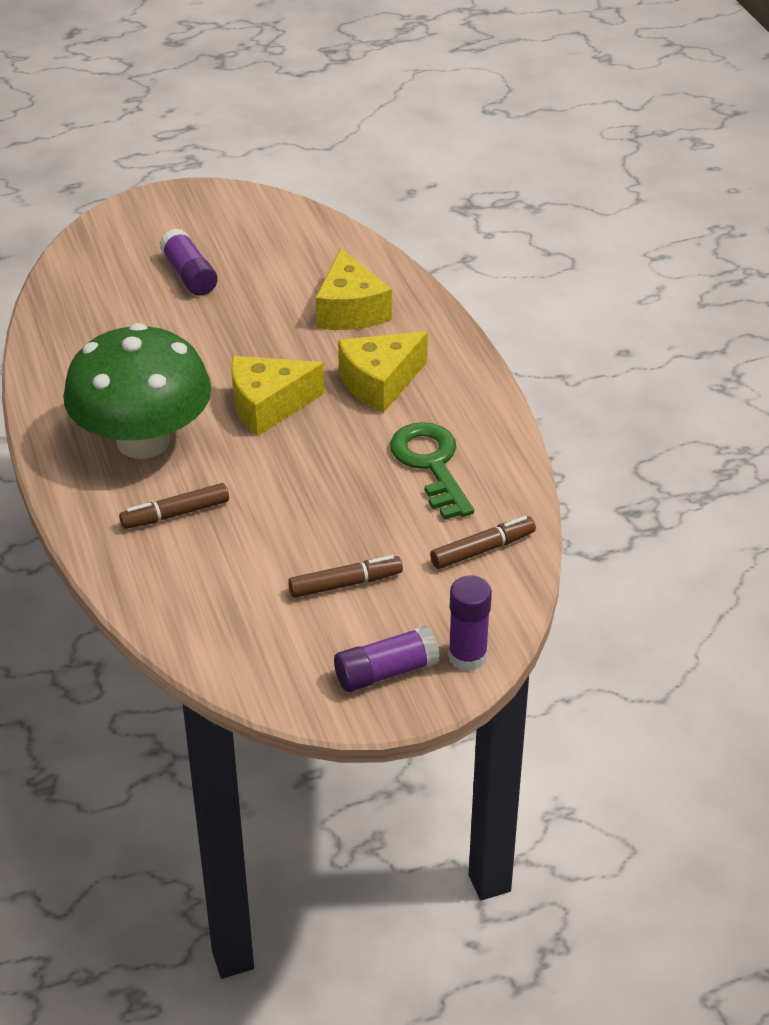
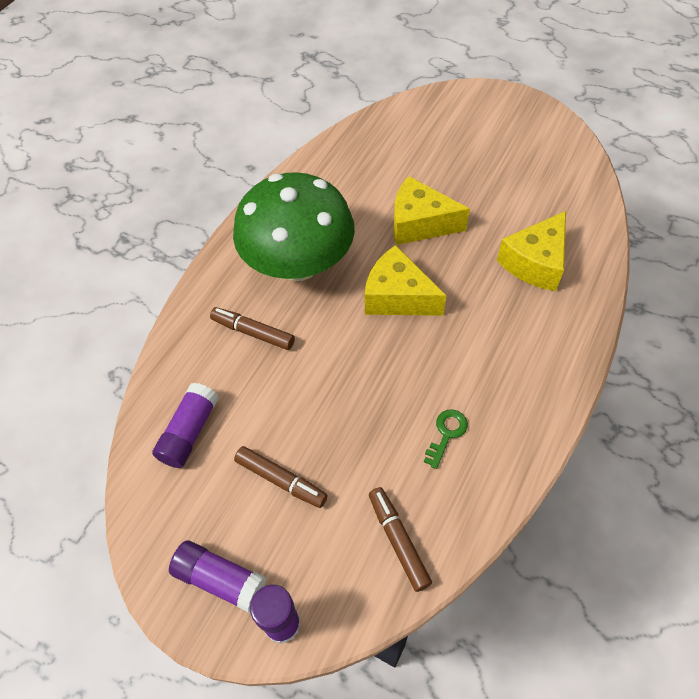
camera: 50 degrees right, 15 degrees up
purple glue stick [159,228,218,296] -> purple glue stick moved to [152,383,219,468]
yellow cheese [338,331,428,413] -> yellow cheese moved to [394,176,470,245]
green key [390,422,474,520] -> green key [424,409,468,469], size x0.51
brown marker [430,516,536,569] -> brown marker turned 135 degrees counterclockwise [369,487,432,592]

